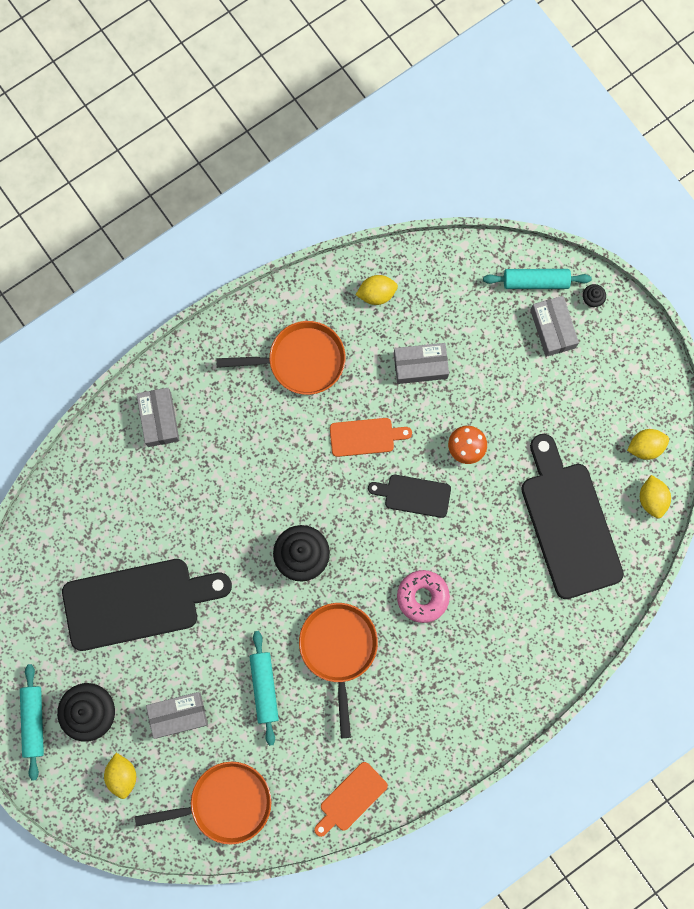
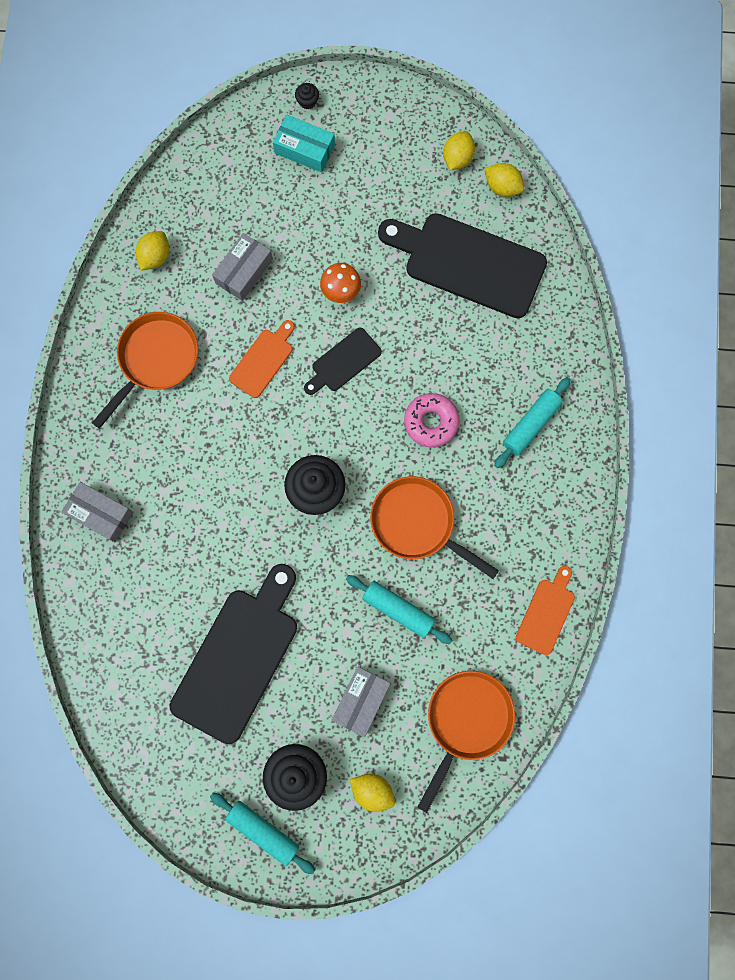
camera: 50 degrees left, 0 degrees up
orange cutting board [314,762,388,837] -> orange cutting board turned 150 degrees counterclockwise [516,566,575,655]
turquoise rolling pin [483,269,592,289] -> turquoise rolling pin moved to [494,377,571,468]
grey box [530,296,579,357] -> turquoise box [273,115,335,172]

